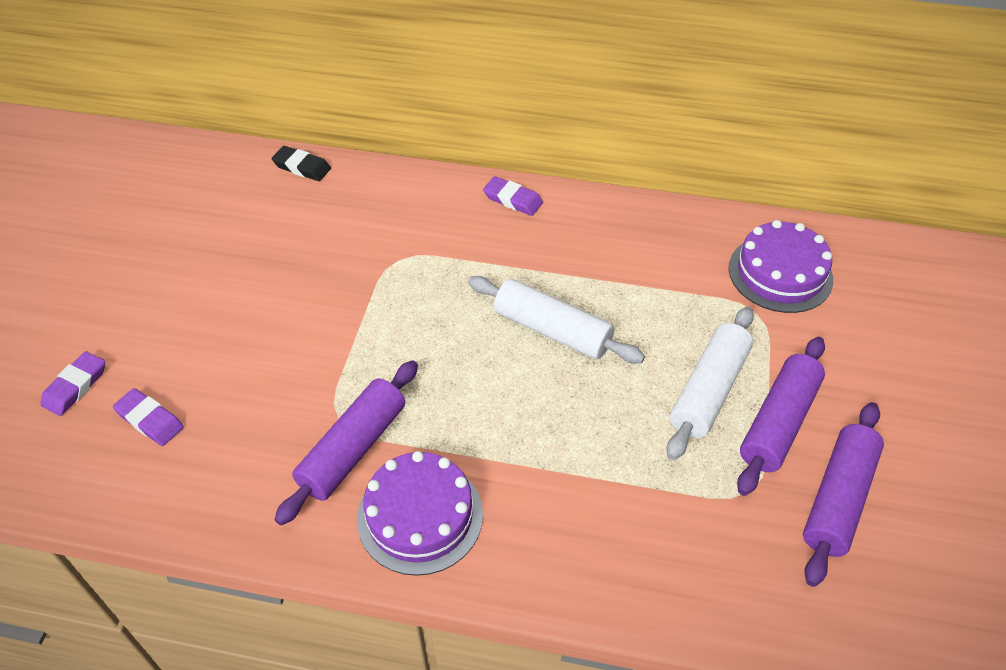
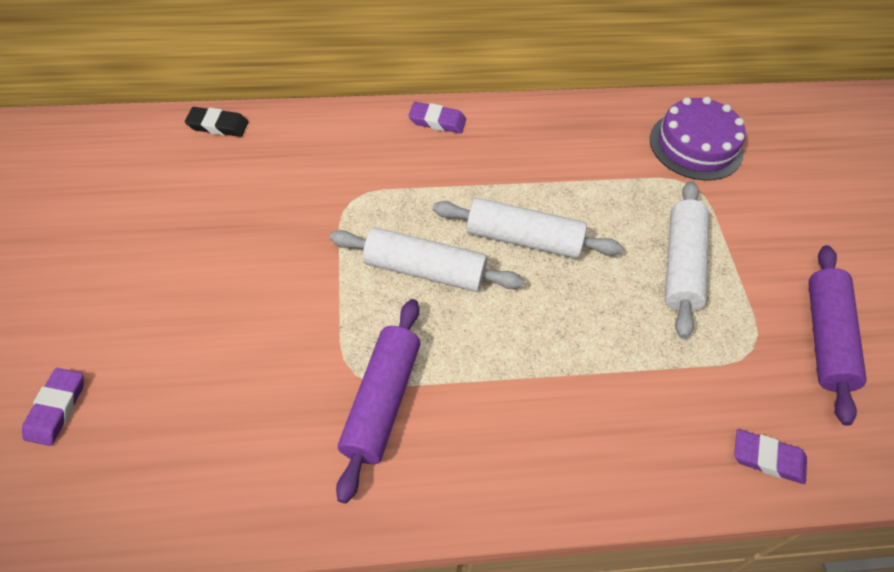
camera: 20 degrees left, 5 degrees up
purple eraser [113,388,184,446] -> purple eraser moved to [734,429,807,484]
purple cake [357,451,483,576] -> none
purple rolling pin [737,337,825,496] -> none
none -> white rolling pin [330,227,524,292]

